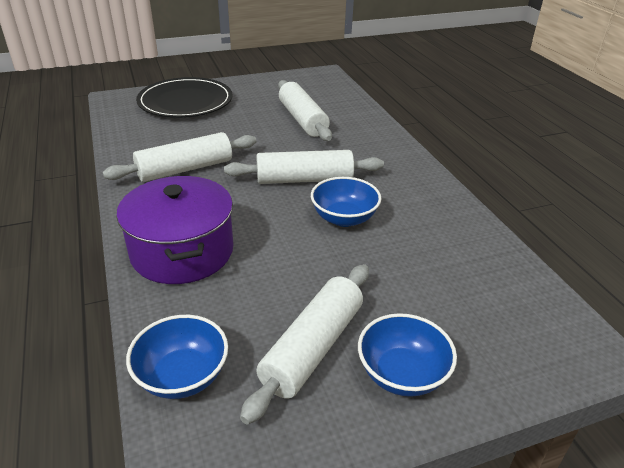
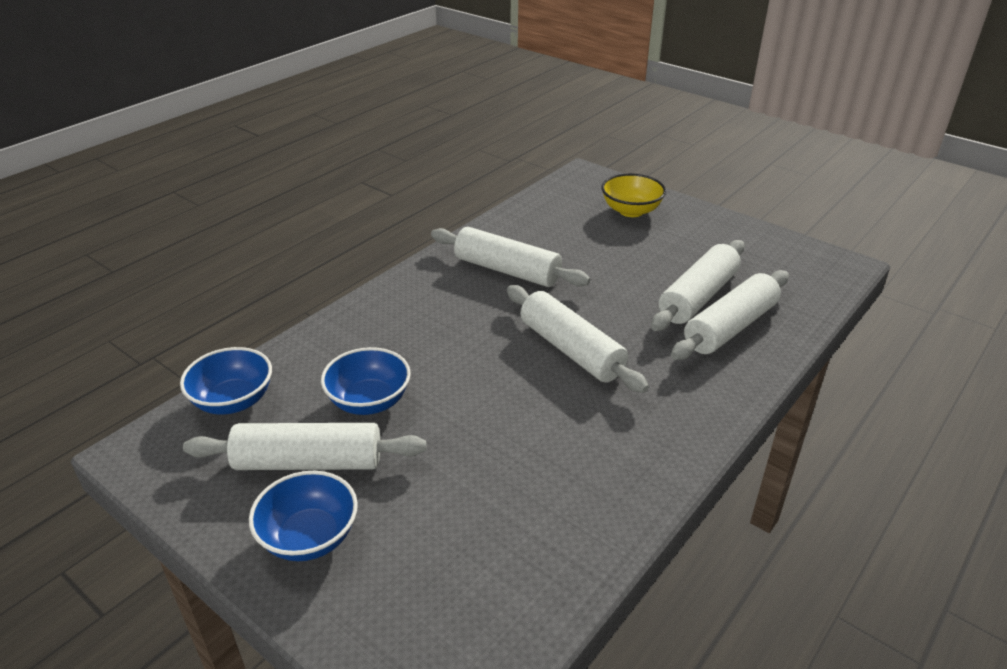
camera: 60 degrees right, 0 degrees up
purple pot [116,176,233,284] -> none
black plate [136,77,233,118] -> yellow bowl [602,173,666,217]
blue bowl [311,177,381,227] -> blue bowl moved to [321,347,411,415]
none -> white rolling pin [671,270,789,360]

